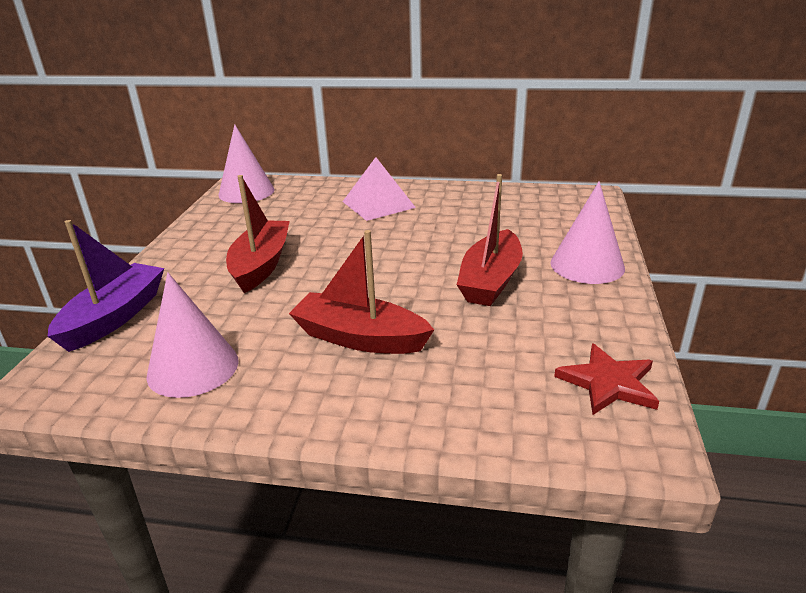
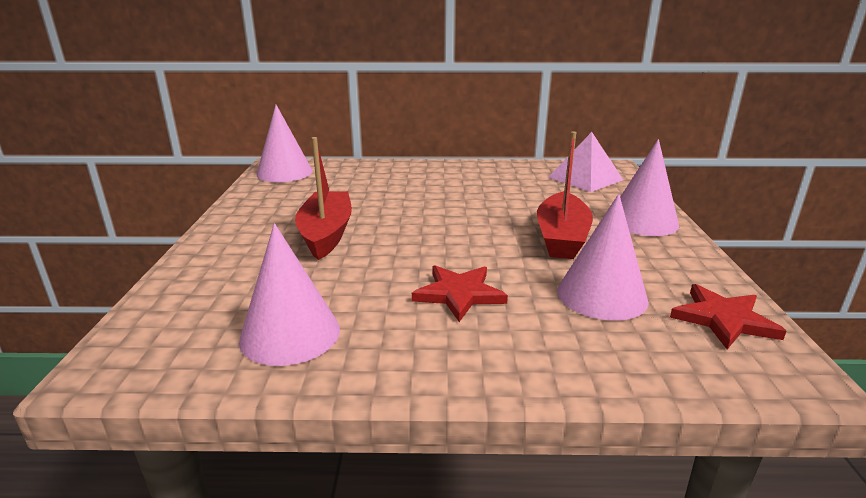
camera: 10 degrees left, 5 degrees down
purple boat [47,220,164,352] -> none
red boat [289,230,434,354] -> red star [412,265,508,322]
pink pyramid [342,157,416,221] -> pink pyramid moved to [548,132,623,192]
none -> pink cone [557,194,649,321]

